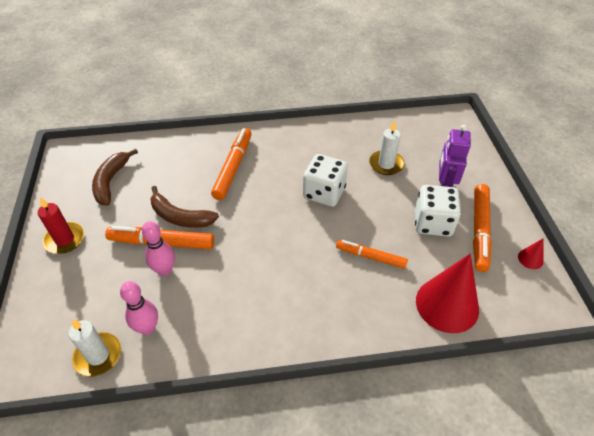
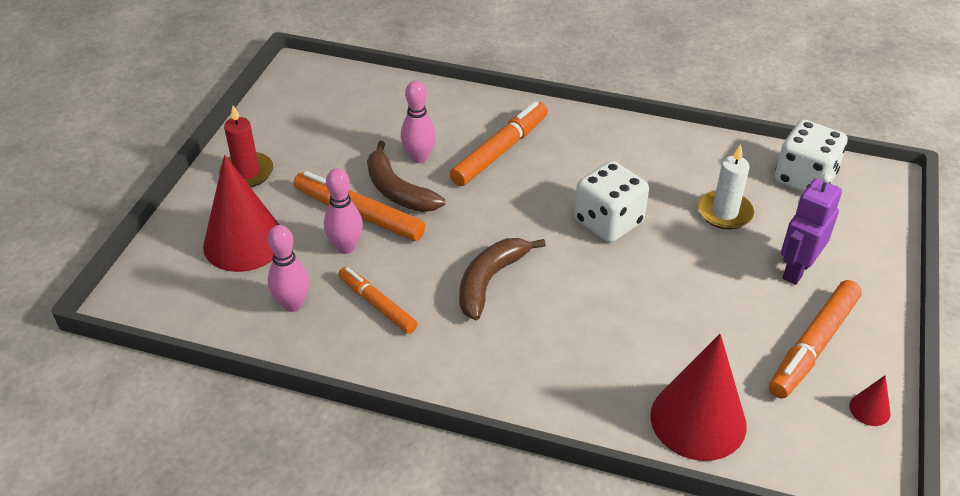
camera: 25 degrees right, 5 degrees down
white candle [68,319,121,377] -> none
brown banana [92,149,138,205] -> brown banana moved to [459,238,546,320]
orange marker [336,240,408,269] -> orange marker moved to [338,267,418,334]
white dice [415,185,461,237] -> white dice moved to [775,120,847,192]
none -> red cone [203,155,280,272]
none -> pink bowling pin [401,81,436,163]

